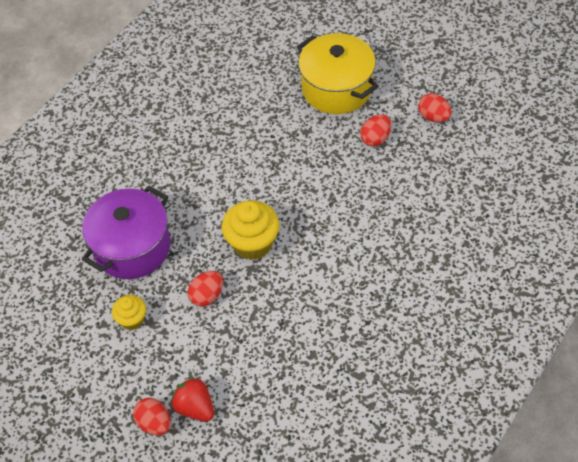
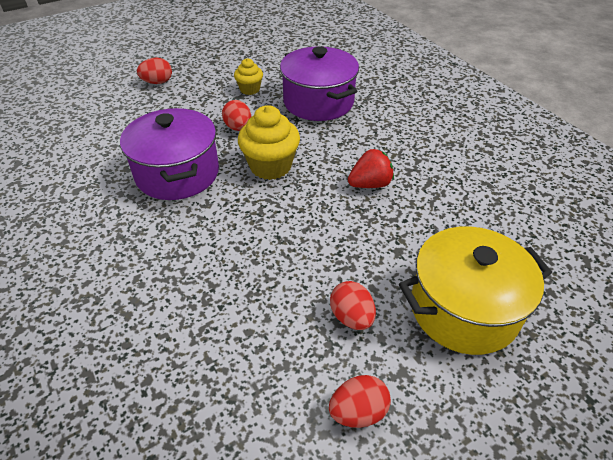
camera: 110 degrees right, 10 degrees down
red strawberry [171,377,214,421] -> red strawberry moved to [348,149,394,188]
none -> purple pot [120,108,219,200]

